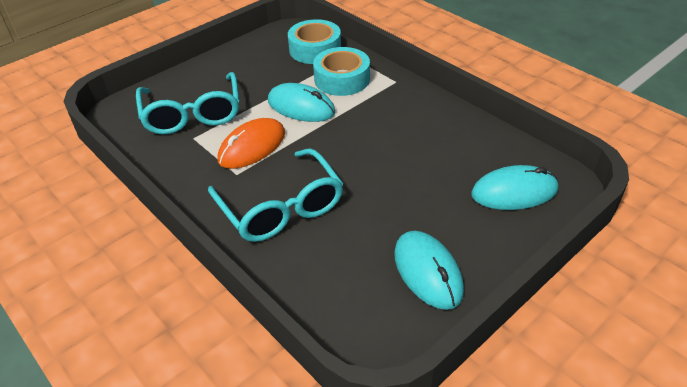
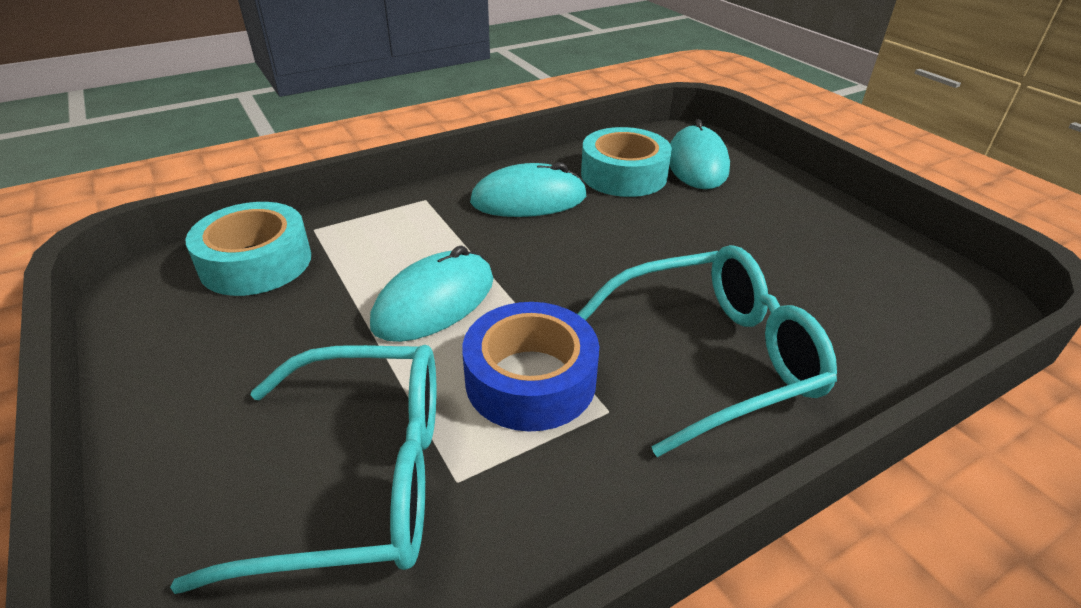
camera: 80 degrees left, 5 degrees down
orange mouse [218,118,285,169] -> blue tape [462,302,599,431]
turquoise tape [313,47,370,96] -> turquoise tape moved to [581,127,672,197]
turquoise mouse [394,231,464,310] -> turquoise mouse moved to [470,162,587,217]

